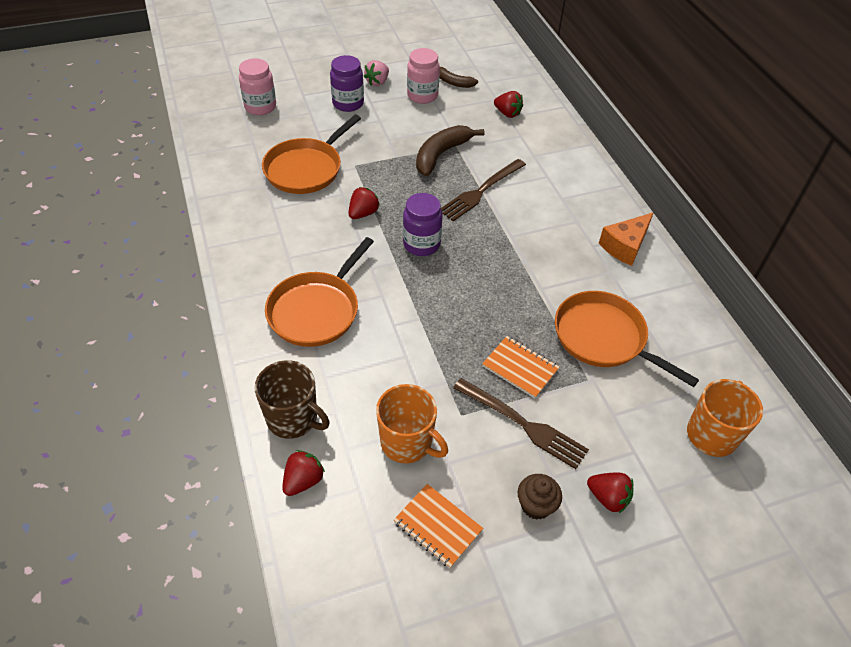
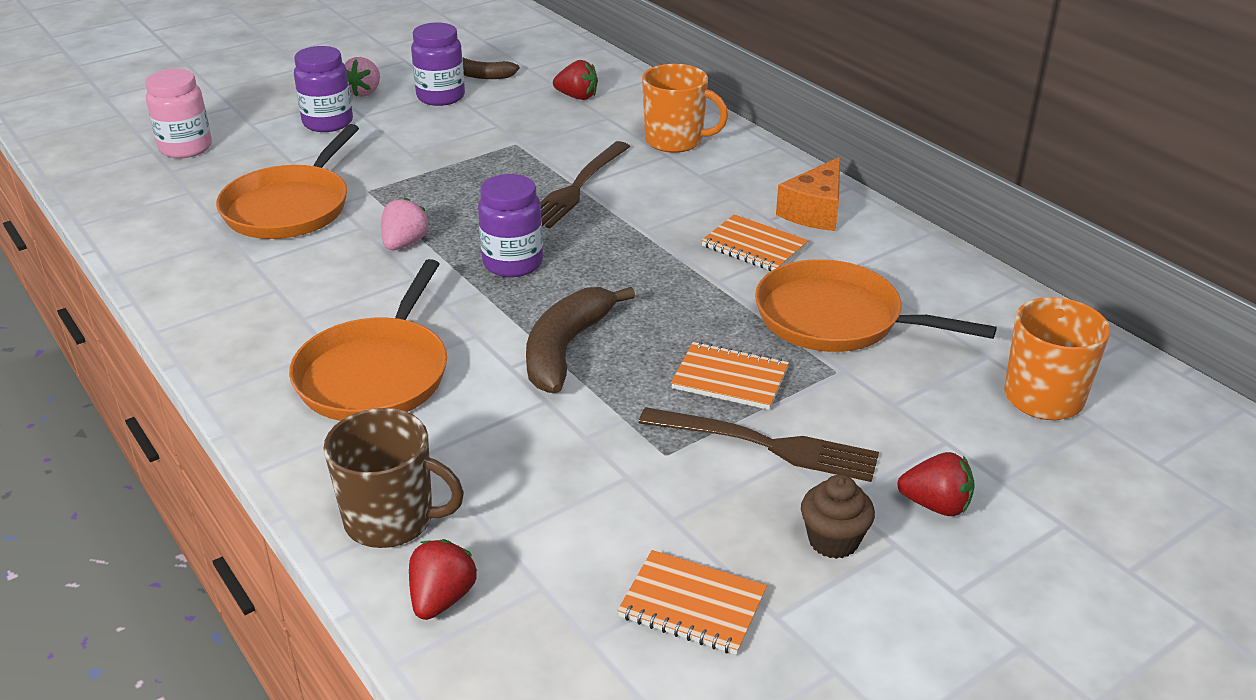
camera: 15 degrees left, 15 degrees down
red strawberry [348,187,380,219] -> pink strawberry [381,197,429,250]
orange mug [376,384,448,463] -> orange mug moved to [642,64,728,153]
pink jar [407,48,440,104] -> purple jar [411,22,465,106]
brown banana [416,125,485,176] -> brown banana moved to [526,287,635,393]
none -> orange notebook [701,214,809,271]

